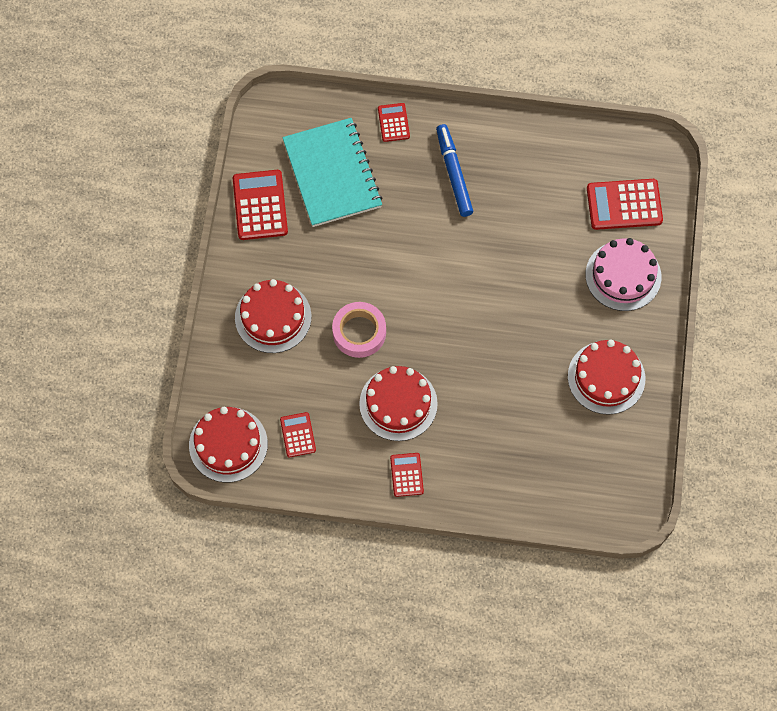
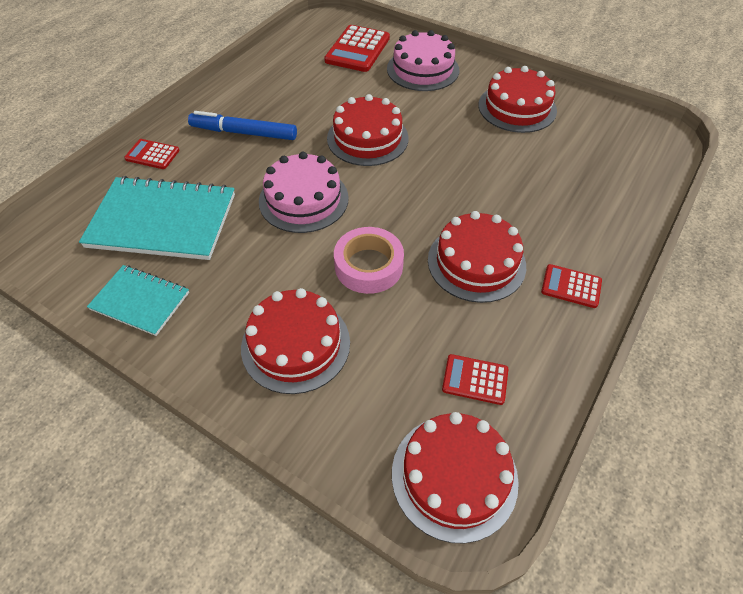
camera: 65 degrees left, 15 degrees down
red calculator [233,170,288,240] -> turquoise notebook [87,265,189,336]
none -> pink cake [259,152,349,233]
none -> red cake [327,94,409,166]

